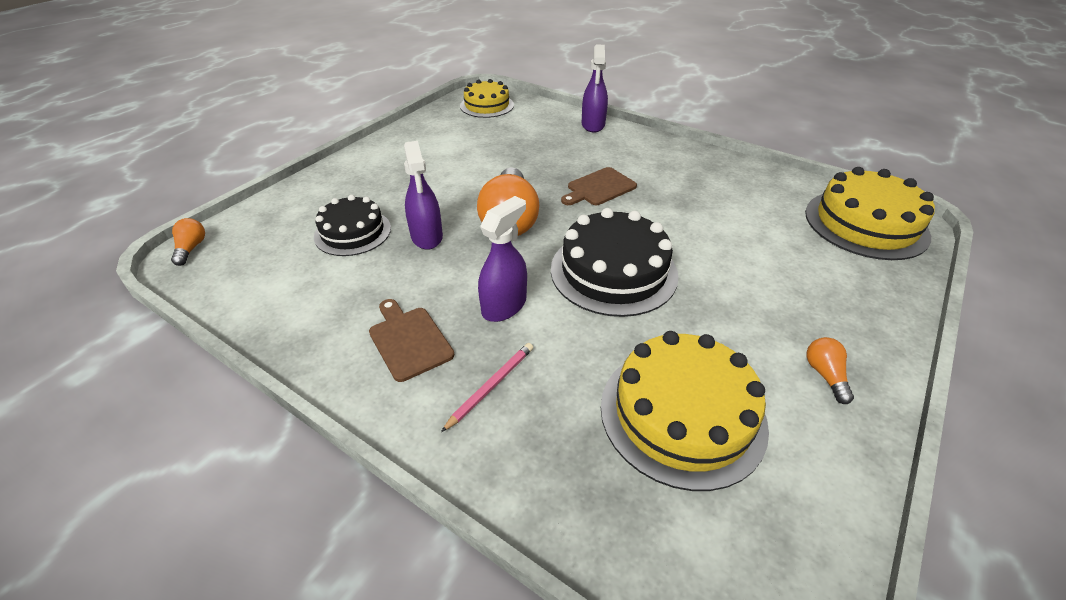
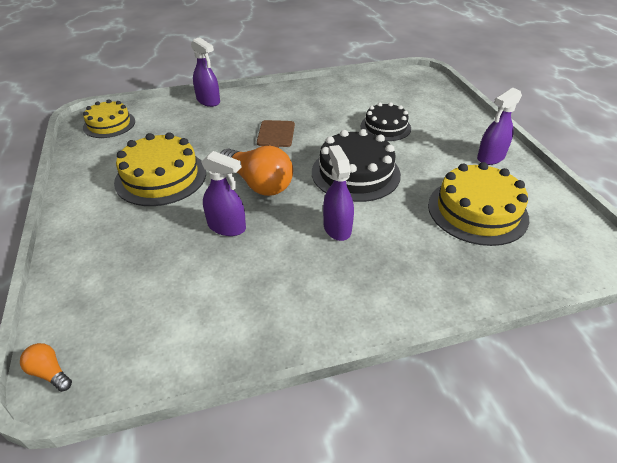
camera: 50 degrees left, 0 degrees up
black cake [314,195,391,256] -> black cake moved to [361,102,411,141]
brown cutting board [369,299,454,382] -> none
pink pencil [441,343,533,432] -> none
yellow cake [805,167,935,260] -> yellow cake moved to [114,132,206,206]
orange light bulb [807,337,854,404] -> purple spray bottle [477,88,522,165]

